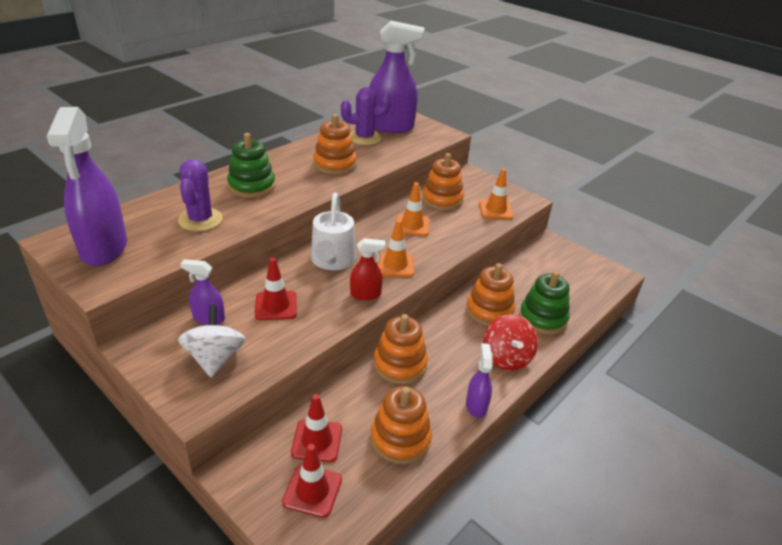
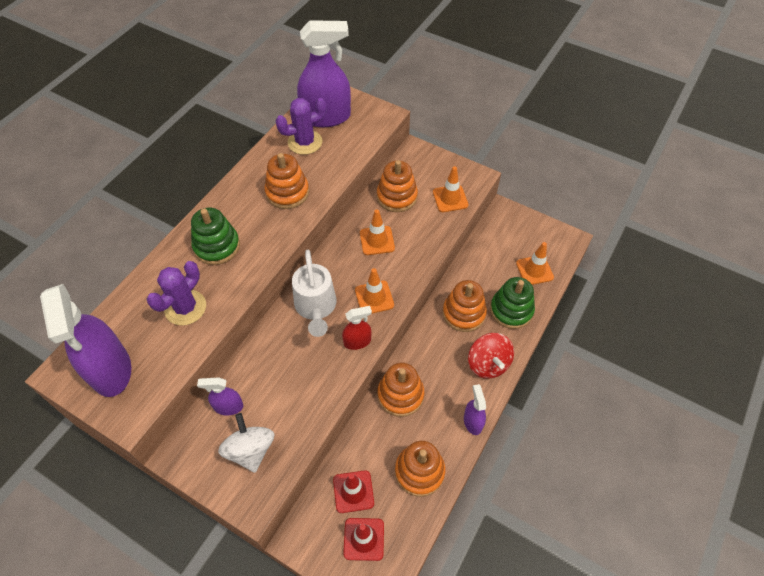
camera: 10 degrees left, 20 degrees up
purple cactus [178,159,223,231] -> purple cactus turned 45 degrees clockwise [147,261,206,326]
red traffic cone [255,257,297,320] -> none
none -> orange traffic cone [516,242,554,285]

